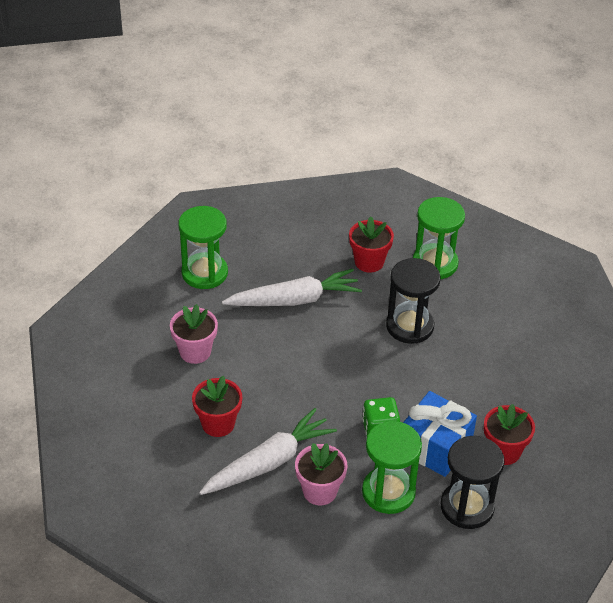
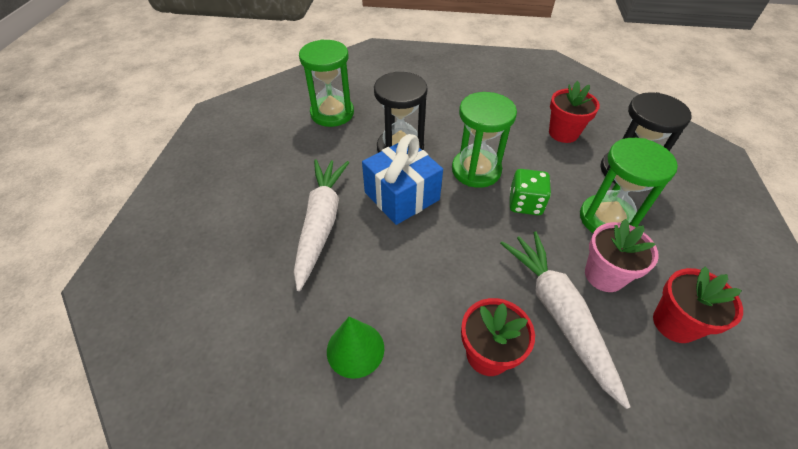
camera: 70 degrees left, 5 degrees up
pink flower pot [170,304,218,364] -> green cone [327,316,384,379]
green hourglass [178,206,228,289] -> green hourglass moved to [452,92,517,188]
red flower pot [349,216,394,273] -> red flower pot moved to [653,267,743,343]
blue gift [403,391,477,477] -> blue gift moved to [362,134,443,225]

